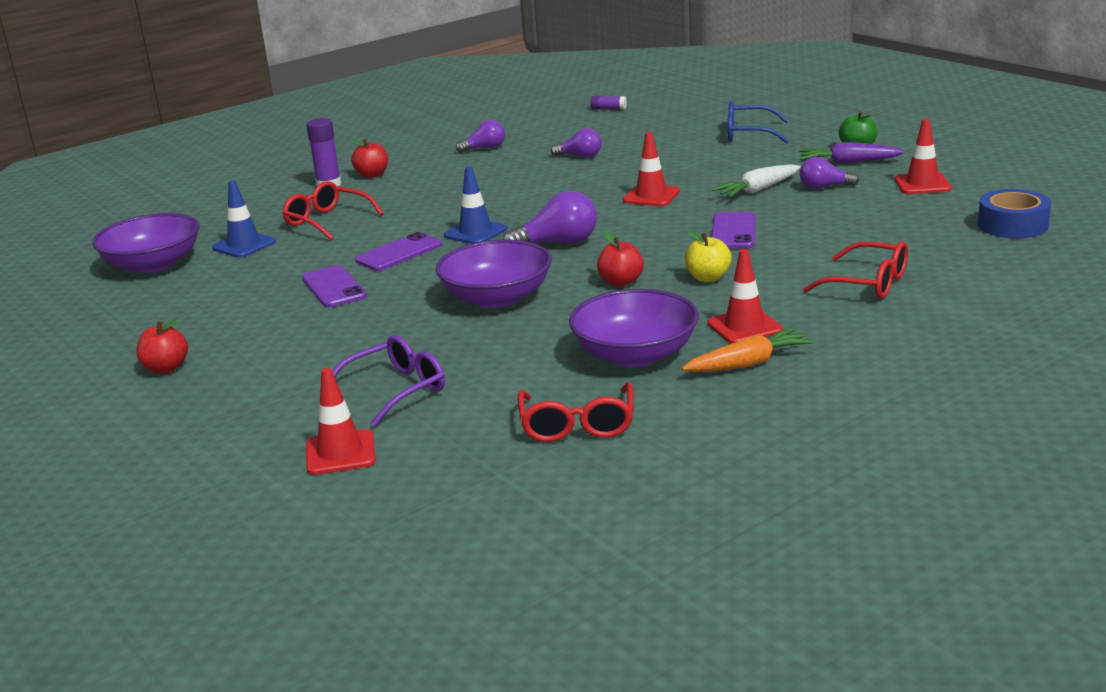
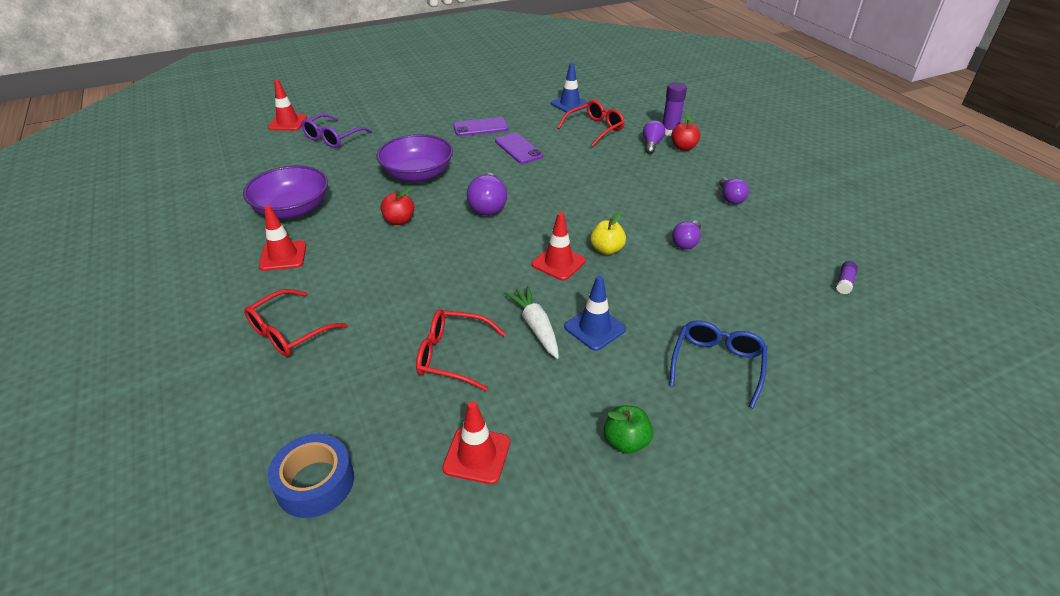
camera: 100 degrees right, 15 degrees up
purple bowl [92,213,200,273] -> none
red apple [137,317,188,374] -> none
purple glasses [332,335,445,427] -> purple glasses turned 60 degrees clockwise [301,114,372,148]
blue traffic cone [444,166,507,244] -> blue traffic cone moved to [564,275,626,351]
red glasses [518,382,634,442] -> red glasses moved to [416,309,506,391]
orange carrot [682,327,814,372] -> none
yellow apple [685,230,732,282] -> yellow apple moved to [590,212,626,255]
purple phone [711,212,756,249] -> none
purple carrot [799,142,904,164] -> none
purple light bulb [800,157,859,189] -> purple light bulb moved to [643,120,665,154]

